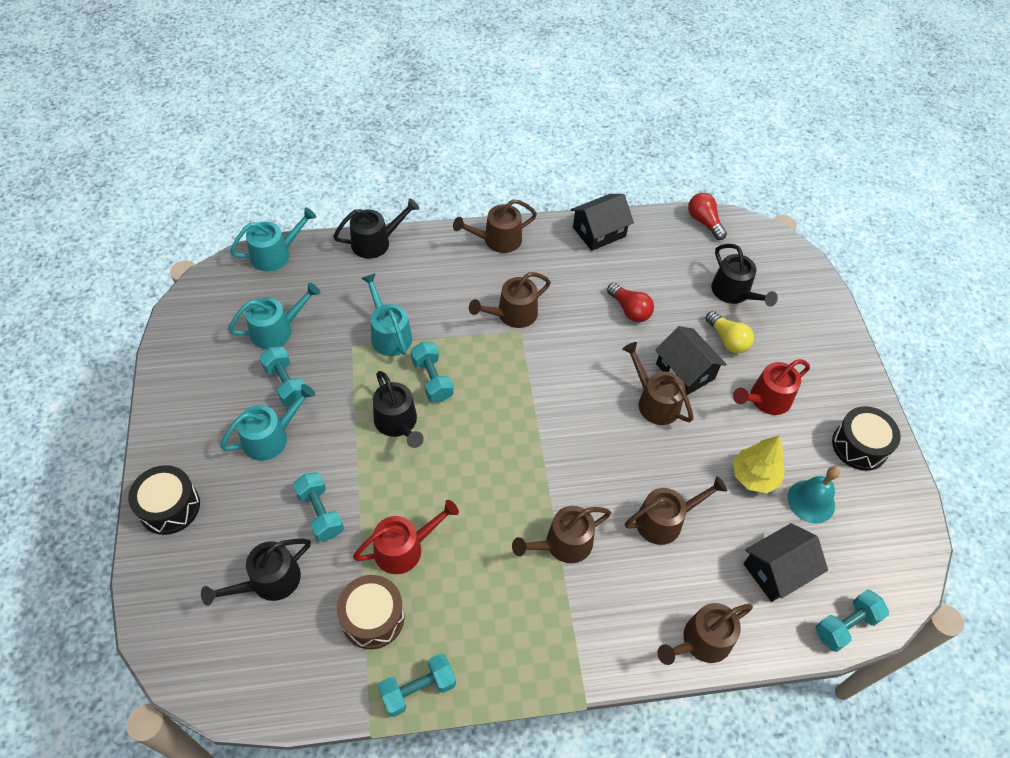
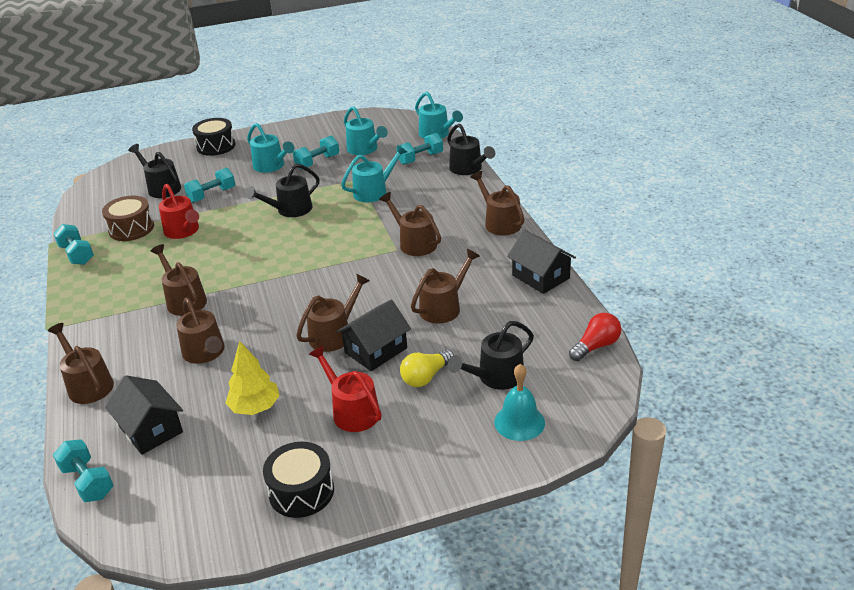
camera: 85 degrees right, 20 degrees down
turquoise dumbbell [411,342,454,402] -> turquoise dumbbell moved to [396,133,443,165]
red light bulb [607,283,654,322] -> brown watering can [411,249,480,323]
turquoise bell [787,466,840,524] -> turquoise bell moved to [494,364,545,441]

